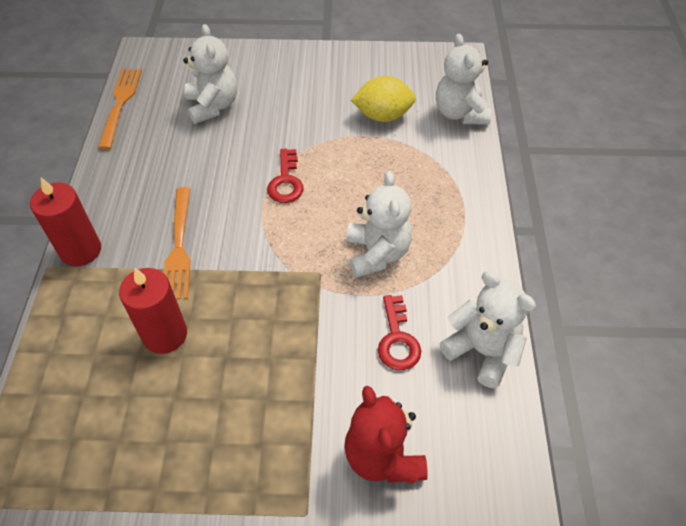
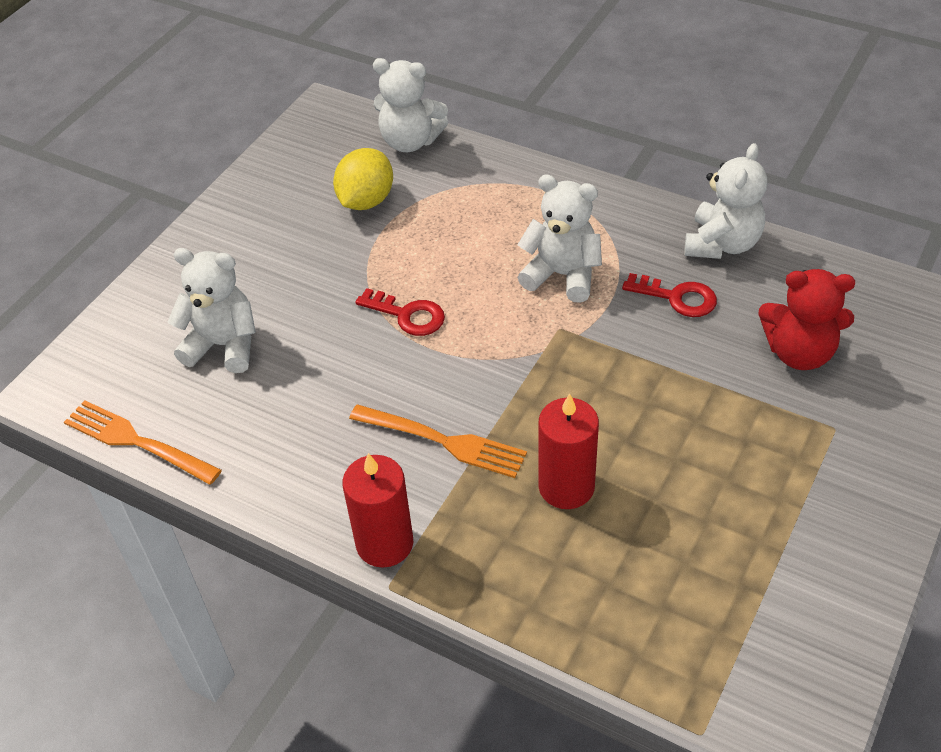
camera: 60 degrees left, 5 degrees down
white teddy bear [440,271,536,388] -> white teddy bear turned 135 degrees clockwise [684,143,767,259]

